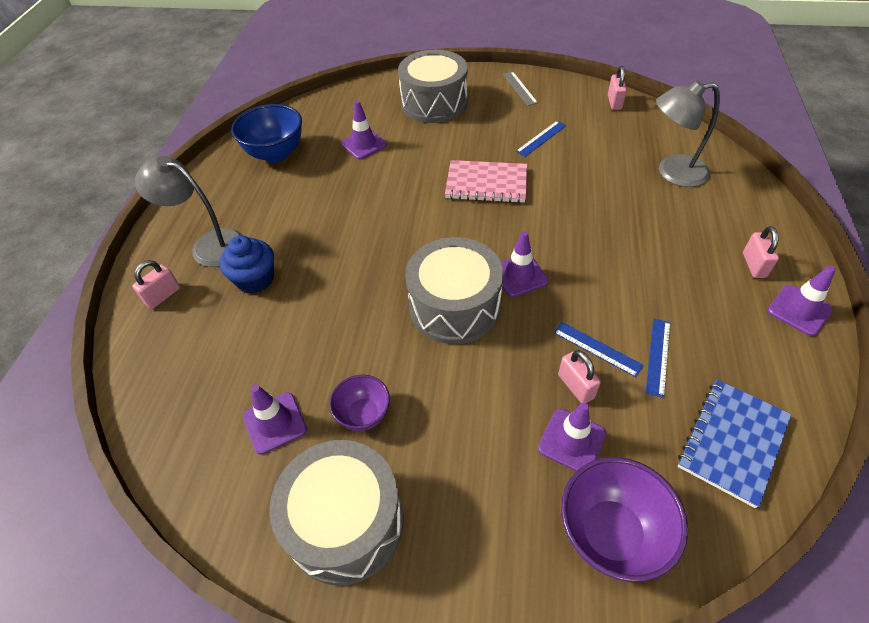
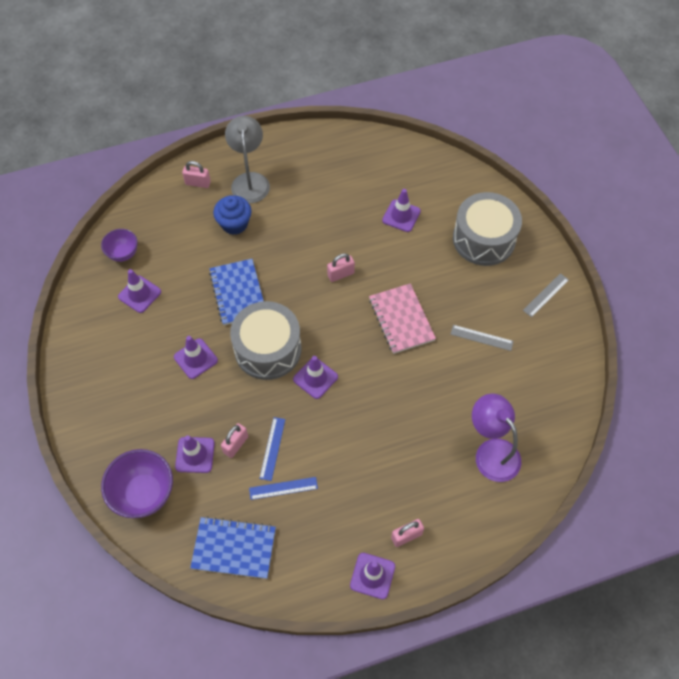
camera: 60 degrees right, 10 degrees up
blue bowl [231,104,302,163] -> none
grey drum [269,440,404,586] -> none
purple bowl [329,375,390,431] -> purple bowl moved to [101,229,138,262]
blue ruler [516,121,567,157] -> grey ruler [450,325,514,351]
pink padlock [608,66,627,110] -> pink padlock moved to [327,253,355,282]
grey lamp [656,81,720,187] -> purple lamp [472,394,521,482]
none -> purple traffic cone [174,336,218,379]
none -> blue notebook [209,259,264,325]

